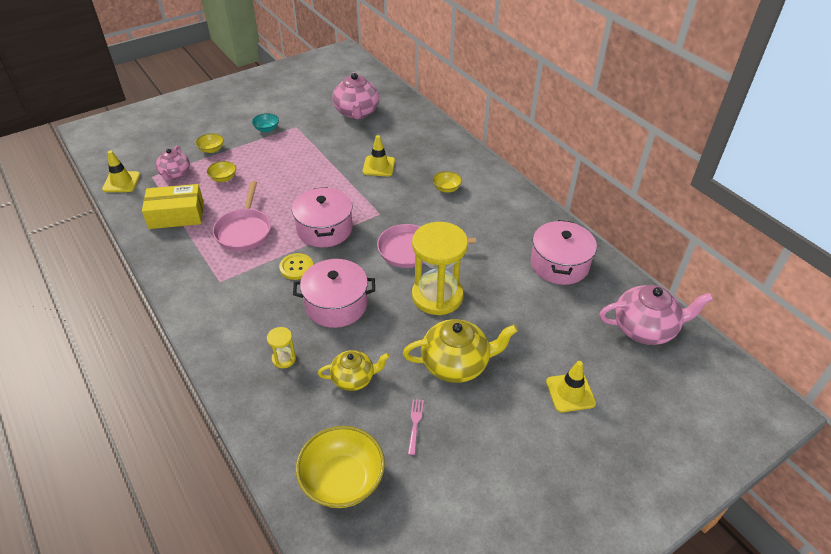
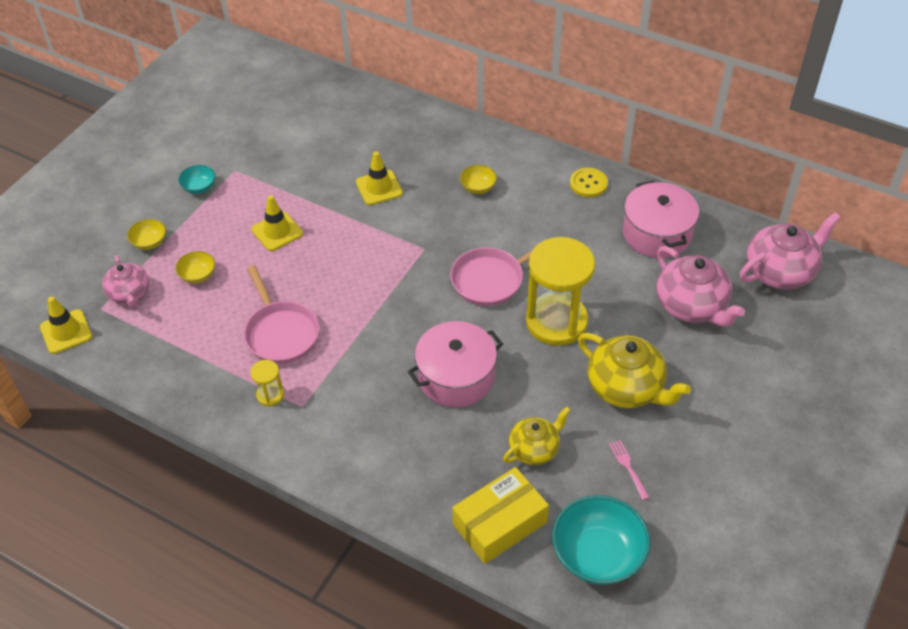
camera: 25 degrees left, 5 degrees up
yellow box [142,184,204,229] -> yellow box moved to [452,467,549,564]
yellow hourglass [267,327,296,368] -> yellow hourglass moved to [250,360,284,406]
yellow button [279,253,313,280] -> yellow button moved to [570,168,608,197]
pink pot [292,187,352,247] -> none
yellow bowl [296,426,385,508] -> turquoise bowl [552,495,651,585]
pink teapot [332,72,379,119] -> pink teapot moved to [656,246,745,327]
yellow teapot [403,319,518,383] -> yellow teapot turned 75 degrees clockwise [578,333,691,408]
yellow traffic cone [546,361,596,412] -> yellow traffic cone moved to [251,195,303,251]

